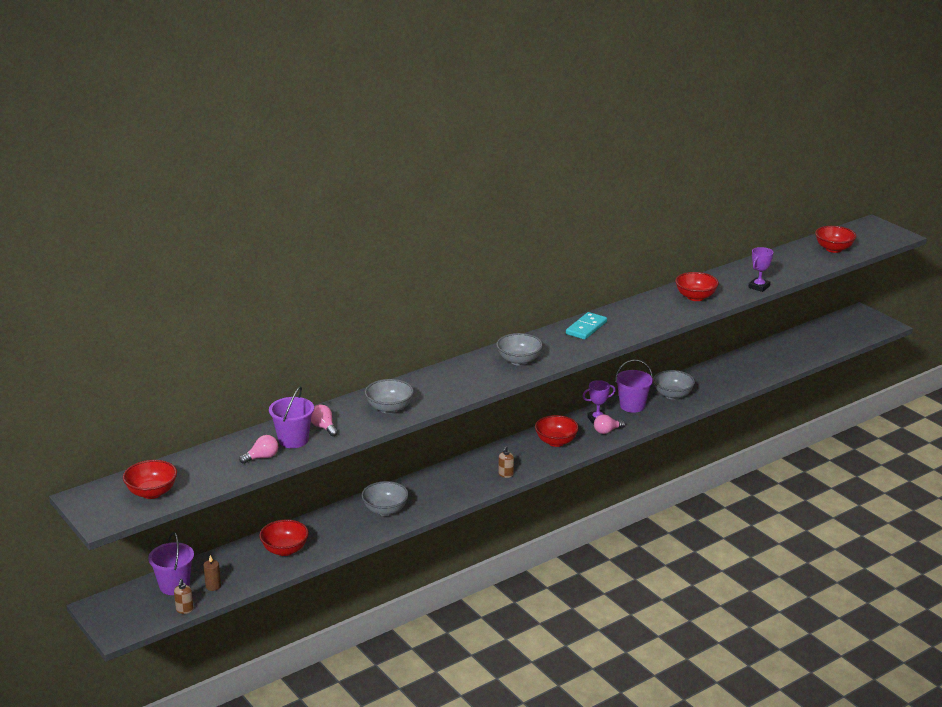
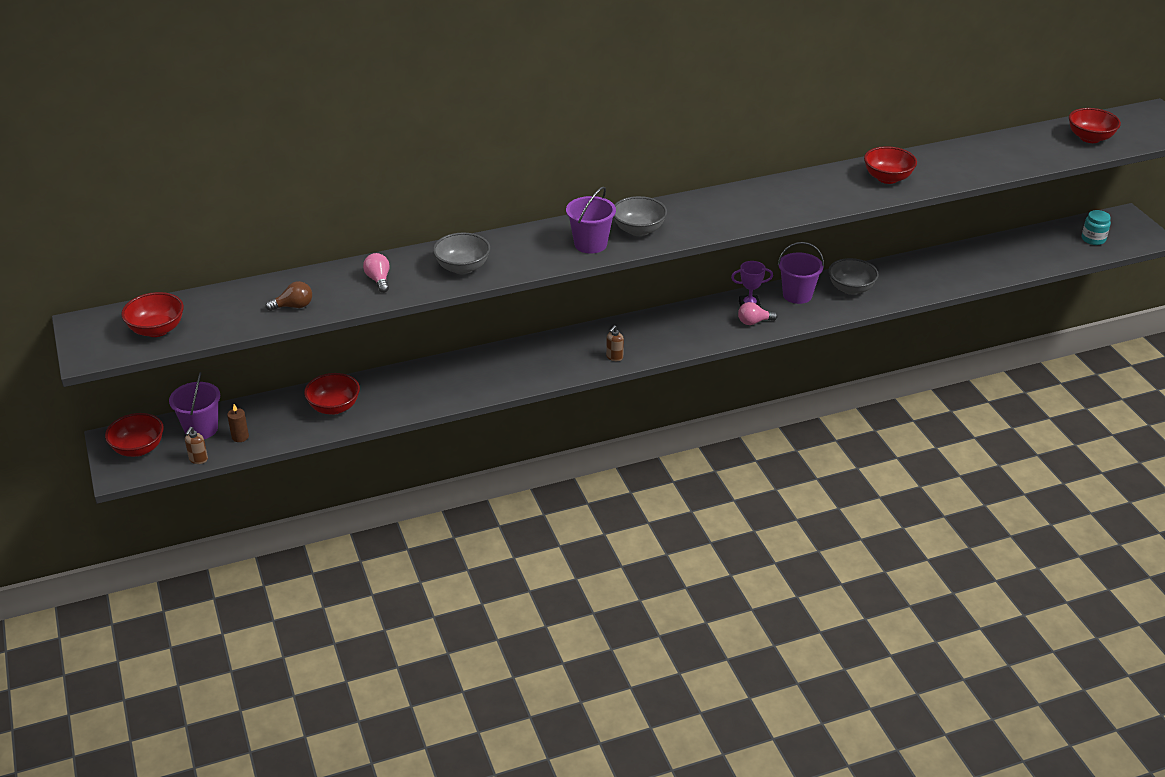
camera: 15 degrees right, 10 degrees up
pink light bulb [239,435,278,464] -> brown light bulb [265,281,312,311]
purple bucket [269,386,314,448] -> purple bucket moved to [566,186,616,254]
grey bowl [361,481,409,516] -> none
red bowl [535,415,579,447] -> red bowl moved to [105,413,164,457]
turquoise domino [566,312,607,340] -> none
purple trophy [748,247,773,292] -> none
none -> turquoise jar [1081,210,1111,245]

